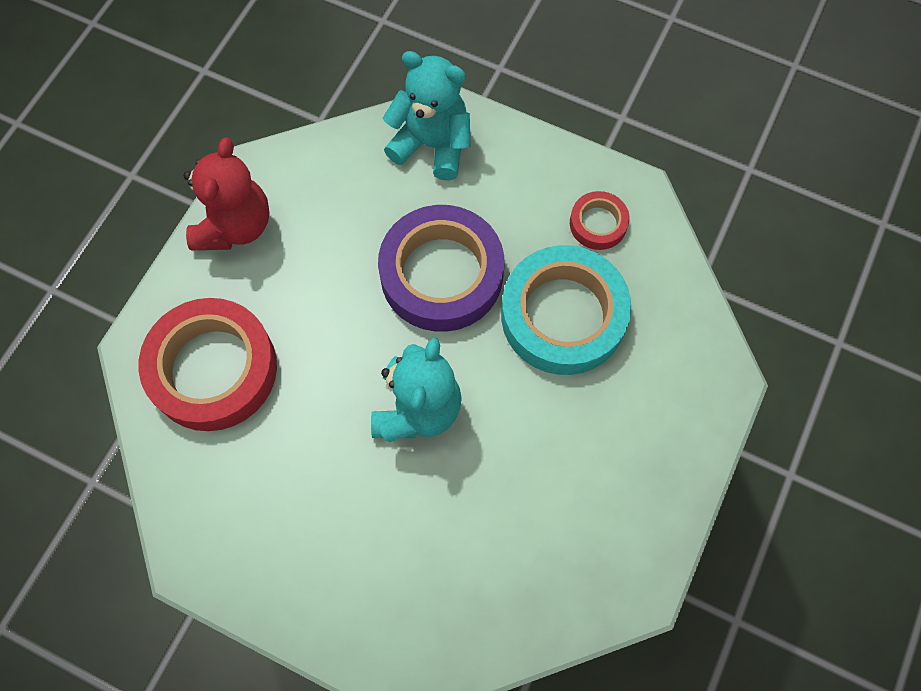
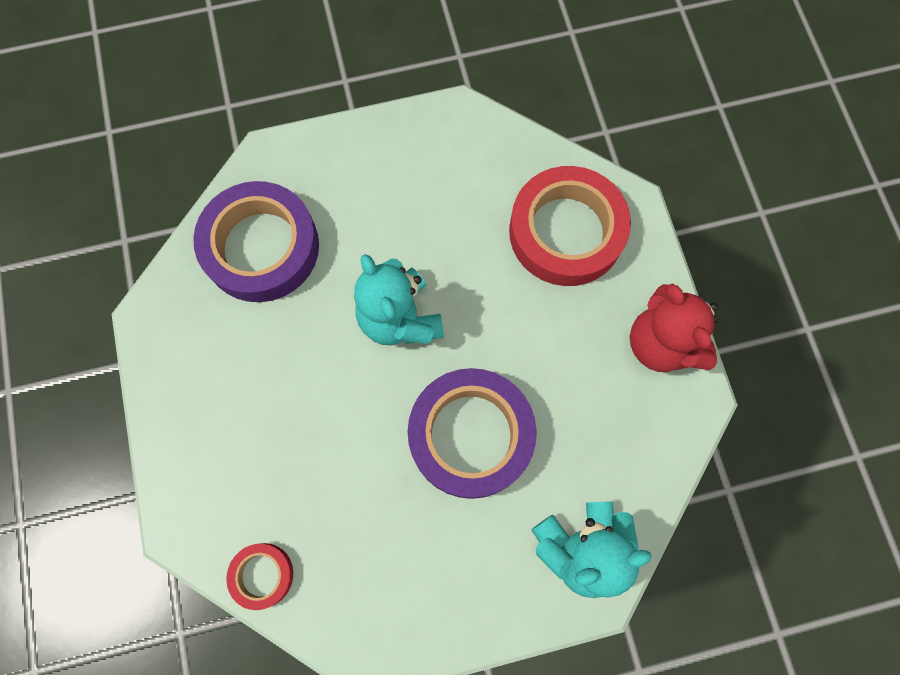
camera: 140 degrees right, 5 degrees up
turquoise tape [501,245,631,375] -> none
red tape [570,191,630,250] -> red tape moved to [226,543,293,610]
none -> purple tape [193,181,319,302]

